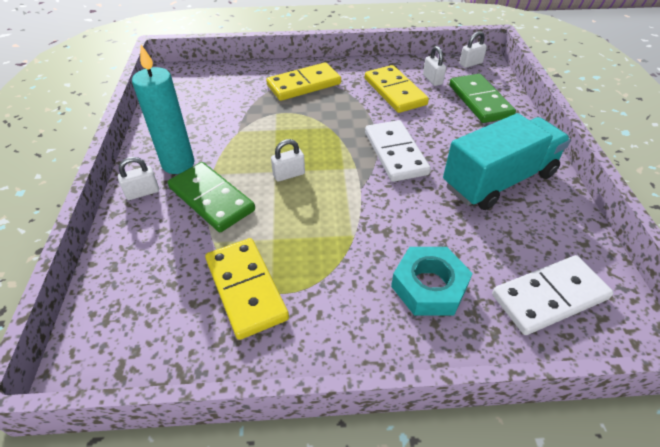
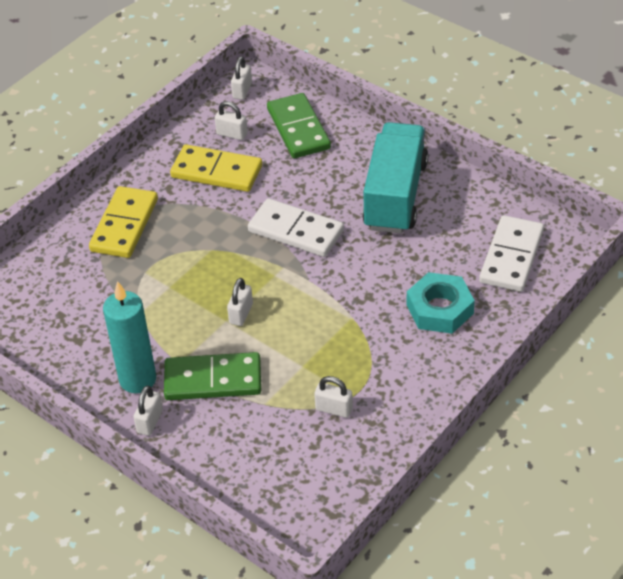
camera: 45 degrees left, 0 degrees up
yellow domino [205,238,289,340] -> white padlock [314,376,353,418]
green domino [449,74,516,123] -> green domino turned 45 degrees clockwise [267,93,331,158]

